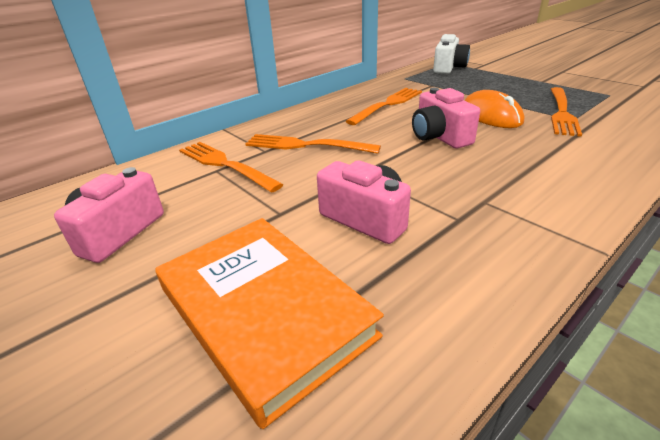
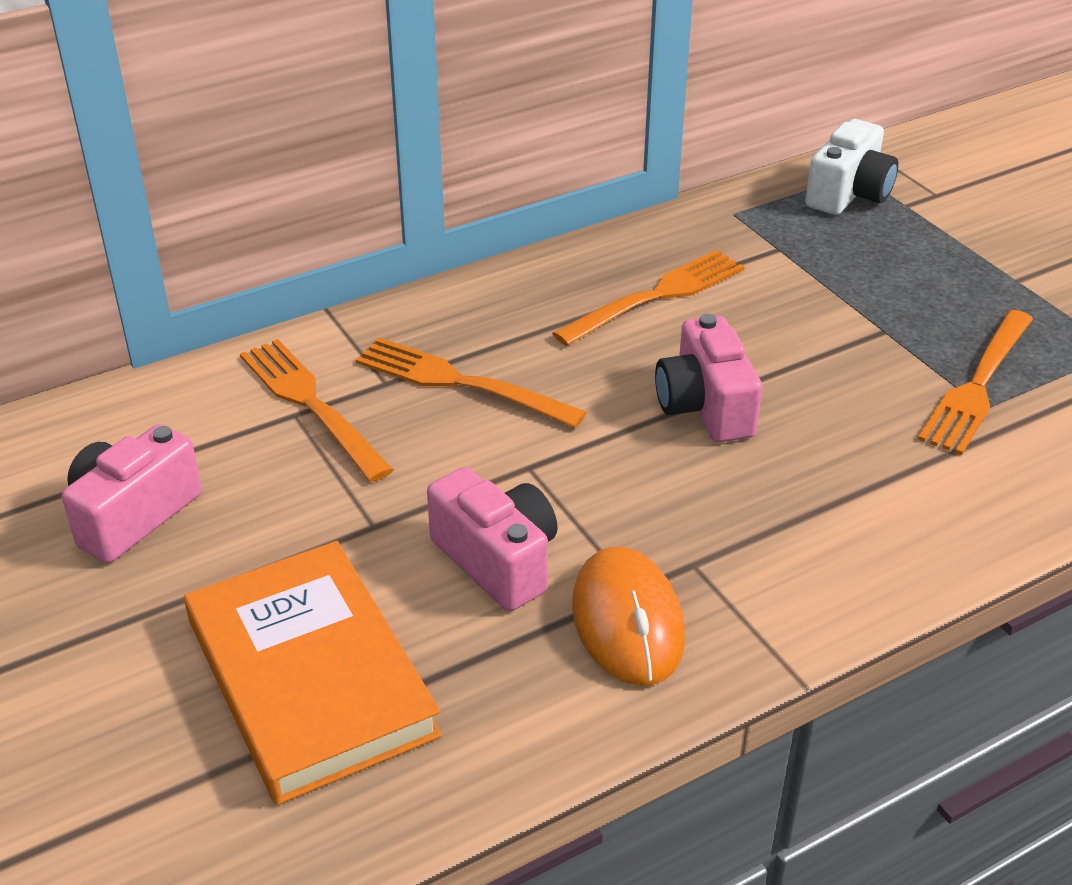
camera: 10 degrees right, 5 degrees up
orange mouse [464,90,524,128] -> orange mouse moved to [572,547,685,686]

